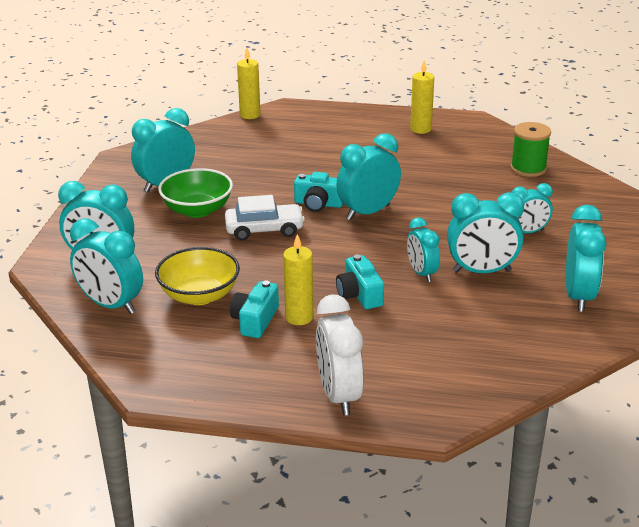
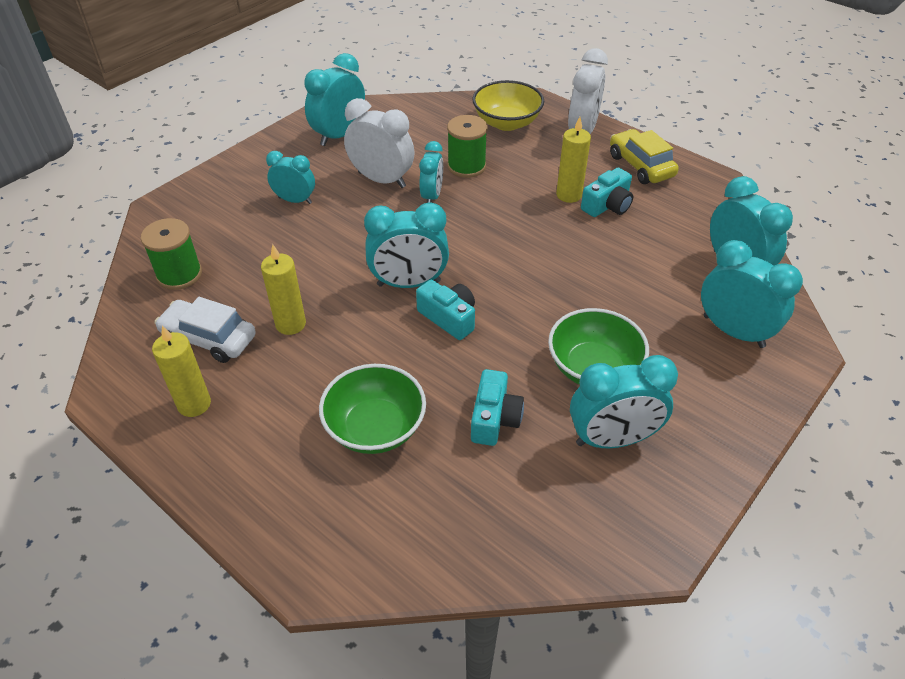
camera: 150 degrees left, 15 degrees up
yellow bowl [155,247,240,305] -> yellow bowl moved to [472,80,544,131]
white car [225,195,305,241] -> white car moved to [155,297,256,363]
yellow candle [237,48,260,119] -> yellow candle moved to [261,244,306,335]
turquoise camera [336,255,384,309] -> turquoise camera moved to [471,369,524,446]
turquoise clock [447,192,524,273] -> white clock [344,98,415,188]
none -> green bowl [319,364,426,454]
none -> green spool [447,115,488,178]
none -> yellow car [610,129,679,184]

